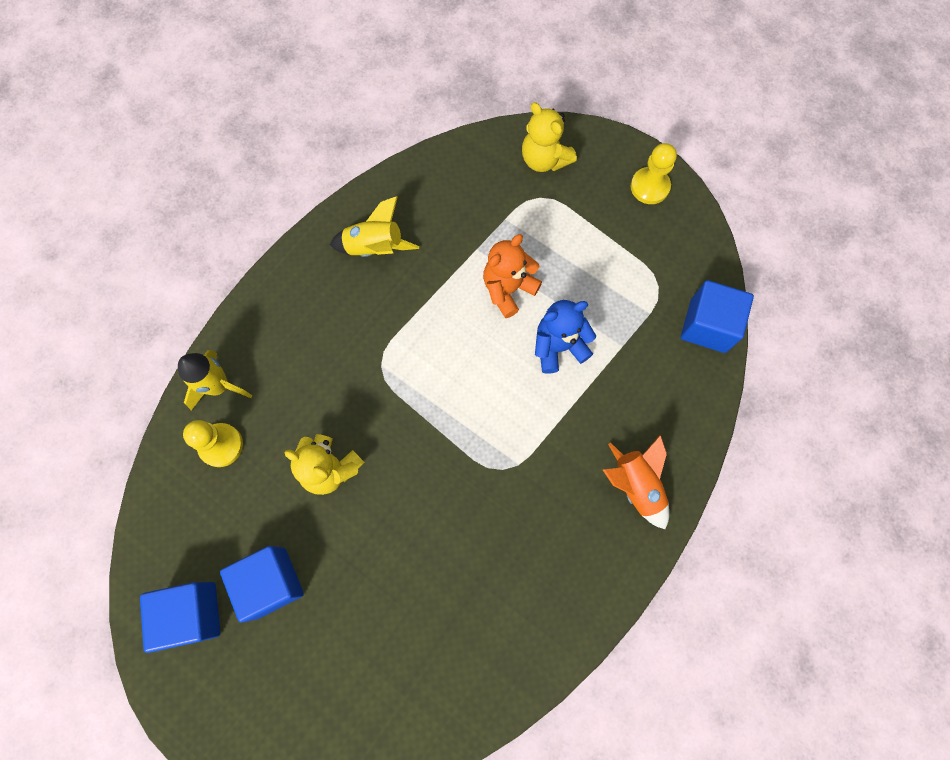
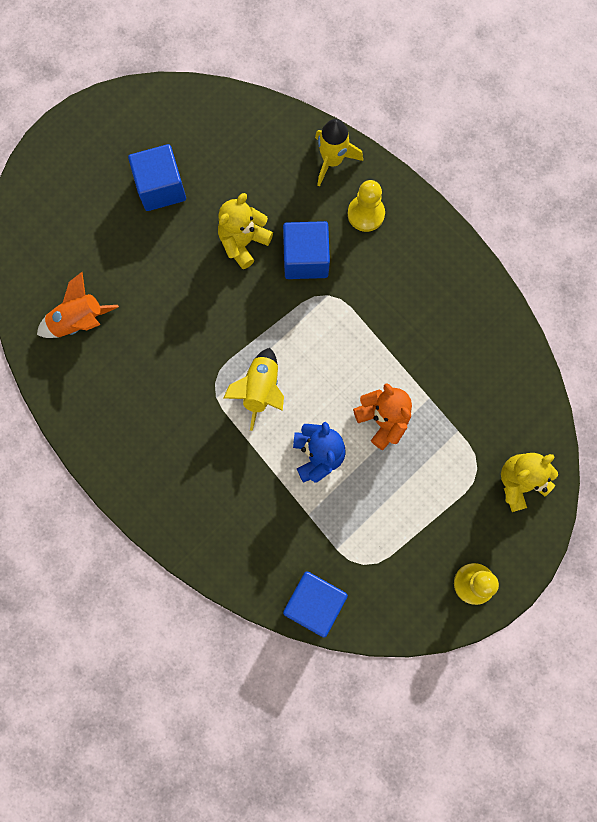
camera: 100 degrees right, 5 degrees up
blue cube [140,582,221,653] -> blue cube moved to [283,221,330,279]
yellow pawn [183,420,243,467] -> yellow pawn moved to [348,180,385,232]
yellow rocket [330,196,419,257] -> yellow rocket moved to [223,348,284,431]
orange rocket [603,434,669,529] -> orange rocket moved to [37,272,119,338]

